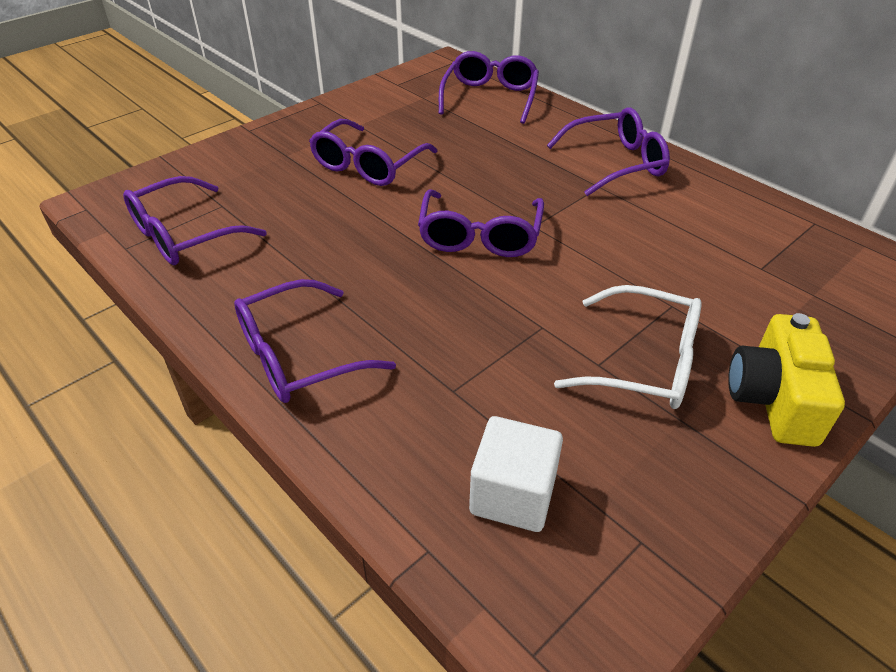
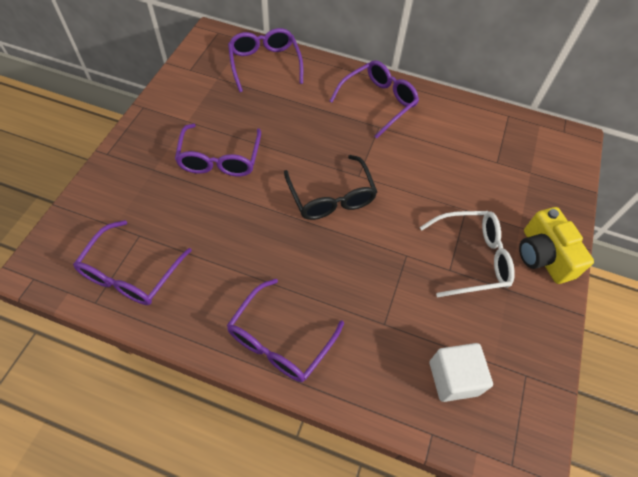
camera: 30 degrees left, 15 degrees up
purple glasses [418,189,544,257] -> black glasses [284,155,377,220]

